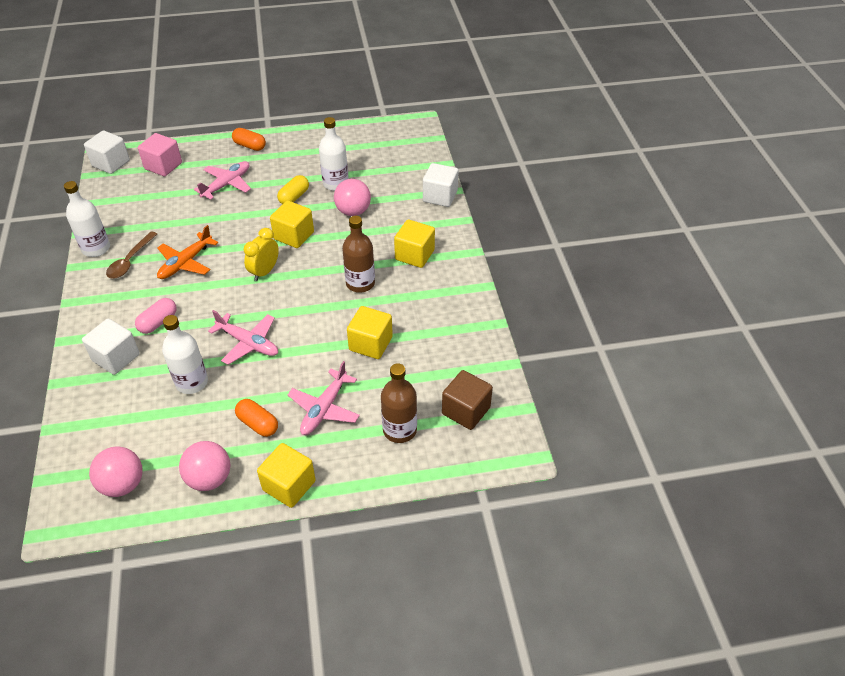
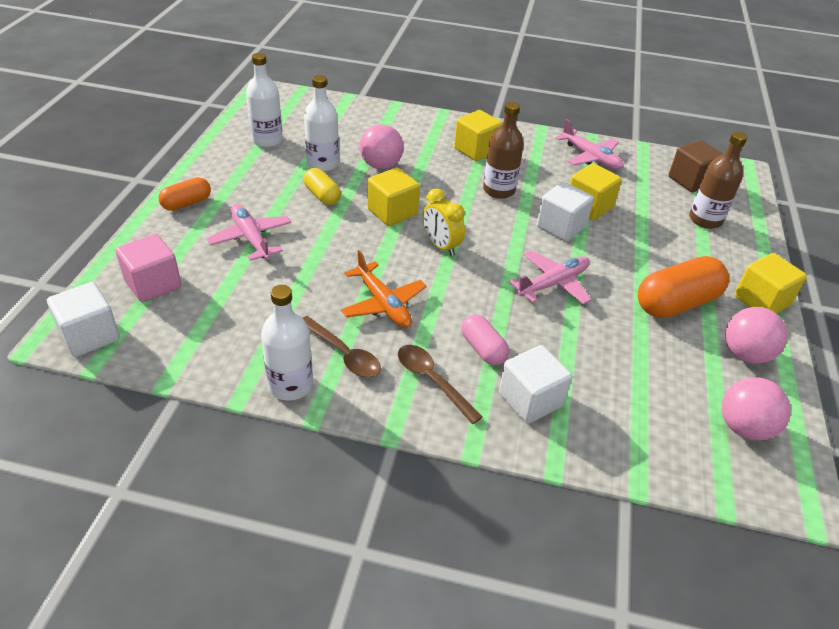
camera: 70 degrees left, 5 degrees down
white bottle [162,315,208,394] -> white bottle moved to [246,53,283,147]
orange capsule [235,399,278,437] -> orange capsule [638,256,729,318], size x1.75
pink plane [287,361,360,435] -> pink plane moved to [556,119,623,169]
white cube [423,163,459,207] -> white cube moved to [537,182,594,241]
none -> brown spoon [398,345,483,424]

